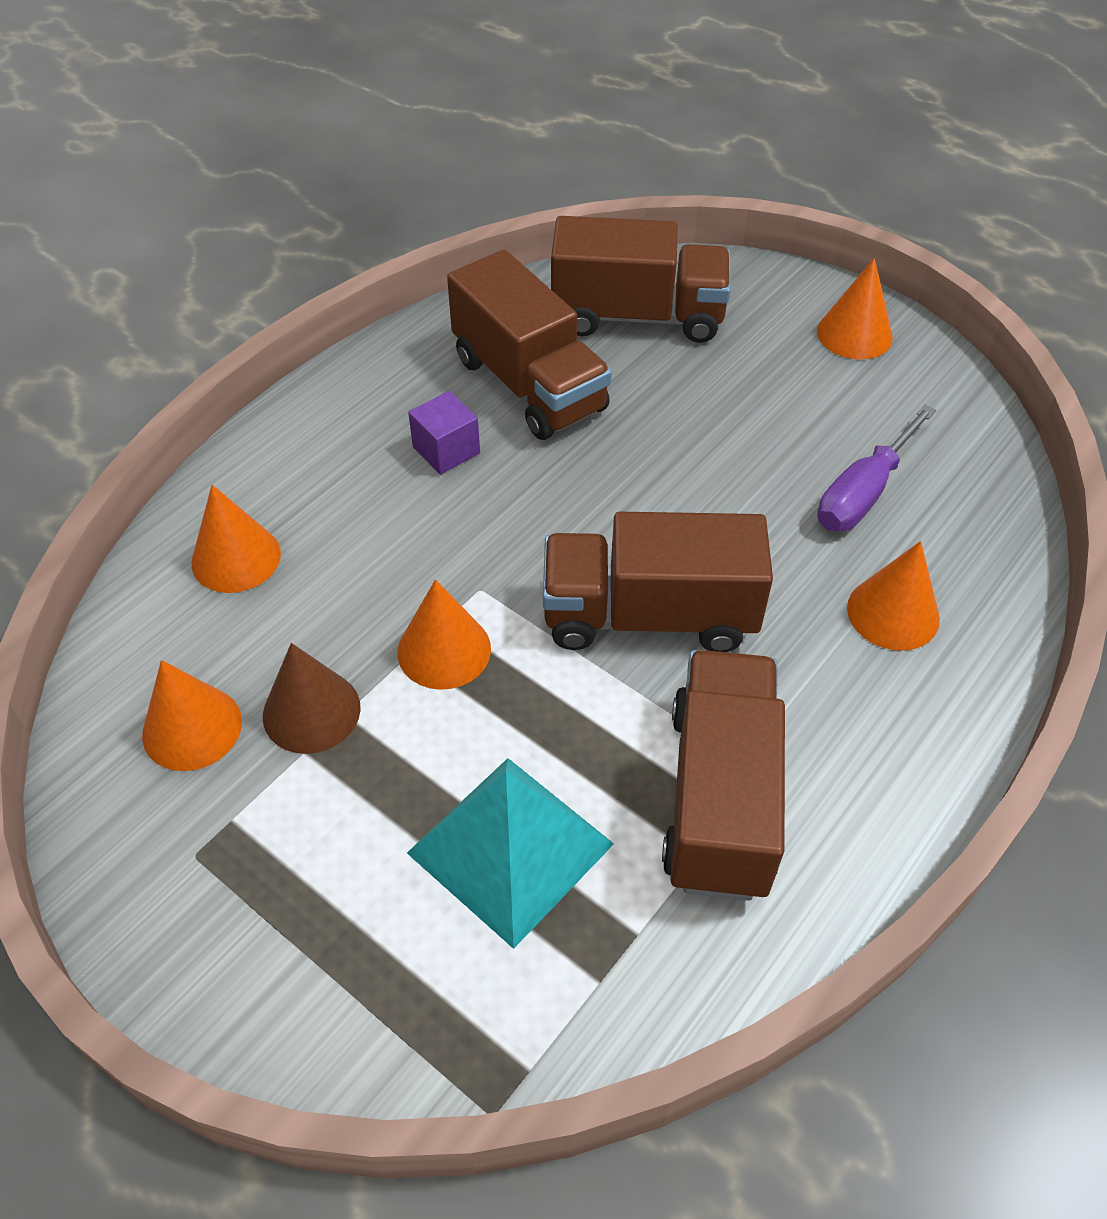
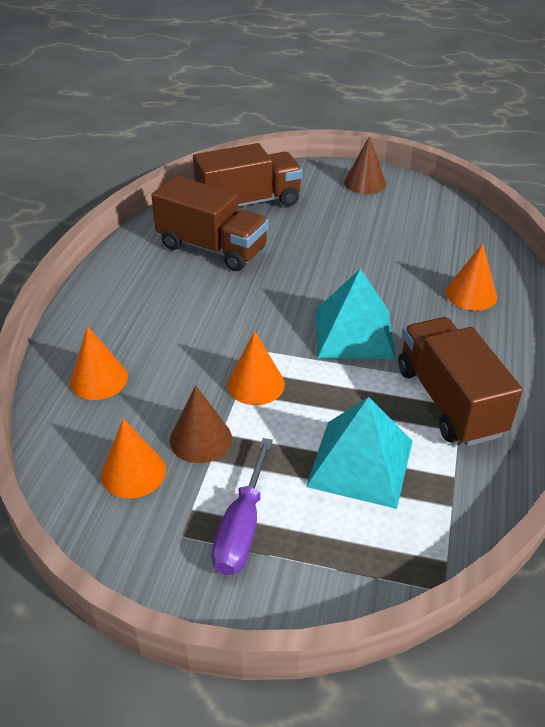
camera: 25 degrees left, 10 degrees down
purple cube [408,391,480,474] -> none
brown truck [543,512,773,652] -> turquoise pyramid [316,268,395,359]
orange cone [817,258,893,360] -> brown cone [344,136,386,194]
purple screwdriver [817,404,936,531] -> purple screwdriver moved to [211,438,273,575]

